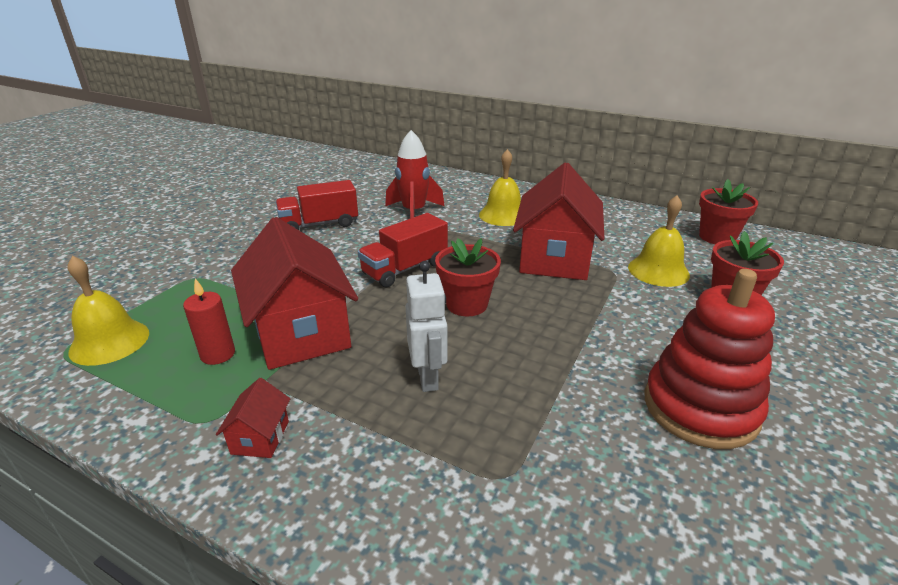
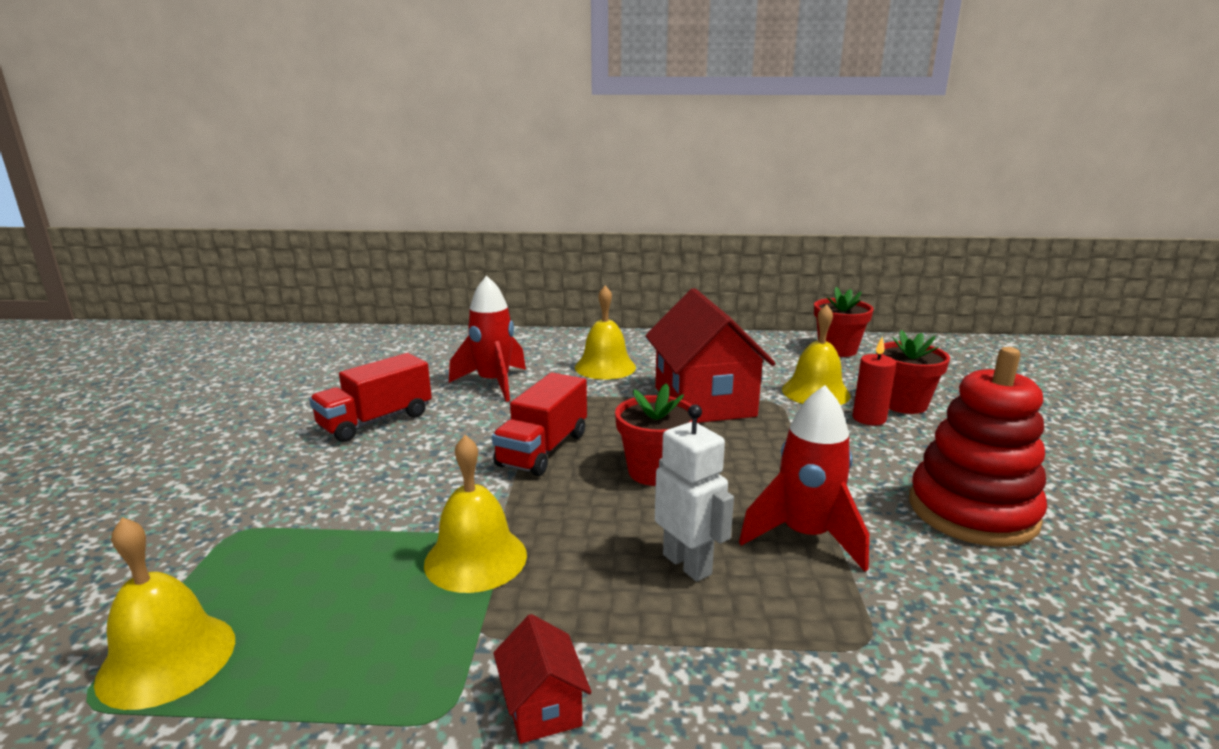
camera: 25 degrees left, 10 degrees down
red candle [183,278,235,365] -> red candle moved to [852,336,896,426]
red house [231,217,358,370] -> yellow bell [424,435,527,593]
none -> red rocket [739,385,869,572]

